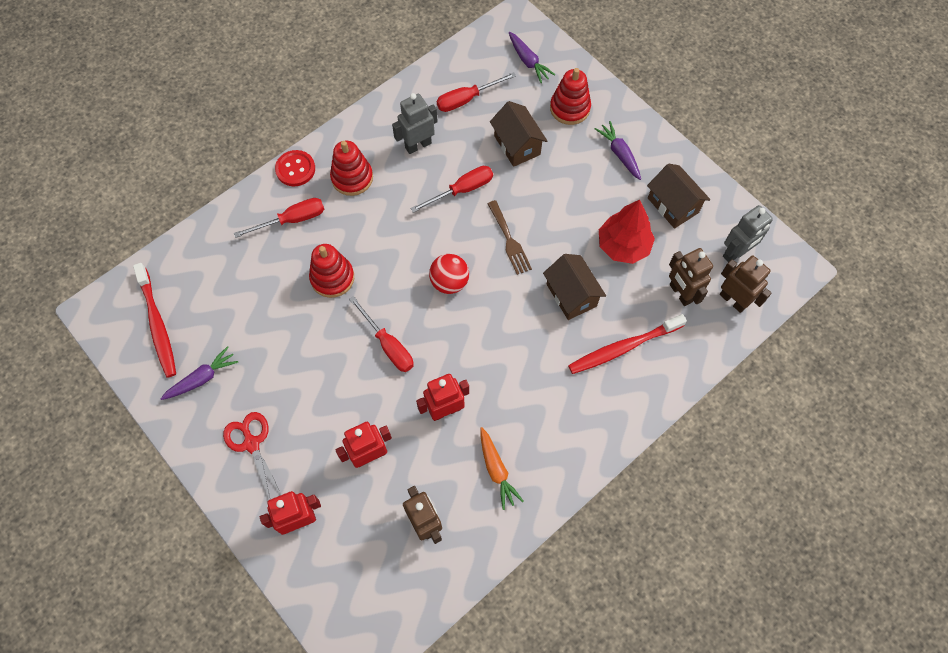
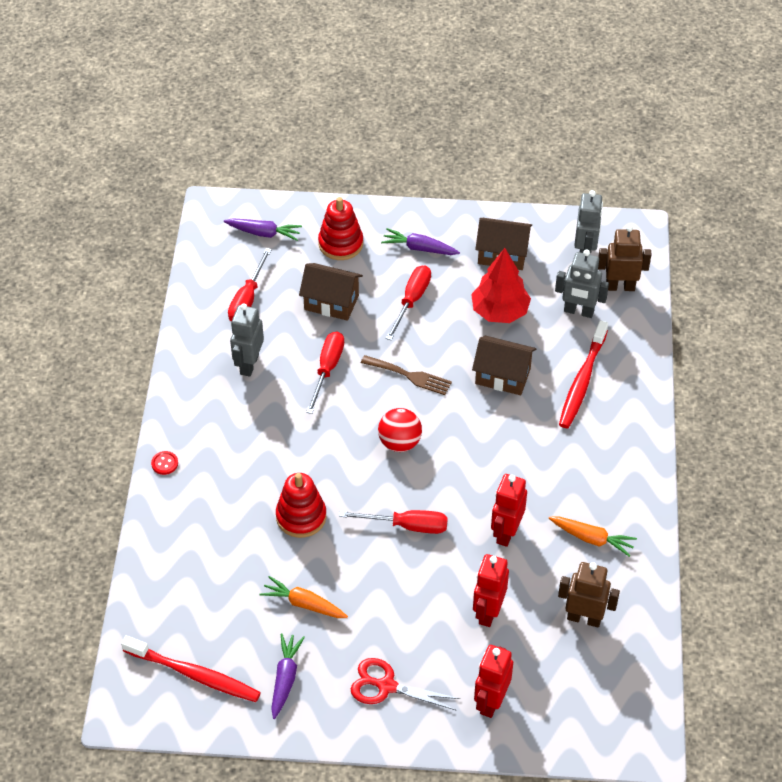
camera: 45 degrees left, 15 degrees down
red screwdriver [234,198,324,238] -> red screwdriver moved to [386,265,431,340]
red button [275,150,315,186] -> red button [151,451,178,475], size x0.57
red stacking toy [330,141,373,196] -> none
brown robot [669,248,713,306] -> grey robot [555,249,609,318]
none -> orange carrot [259,576,348,618]

